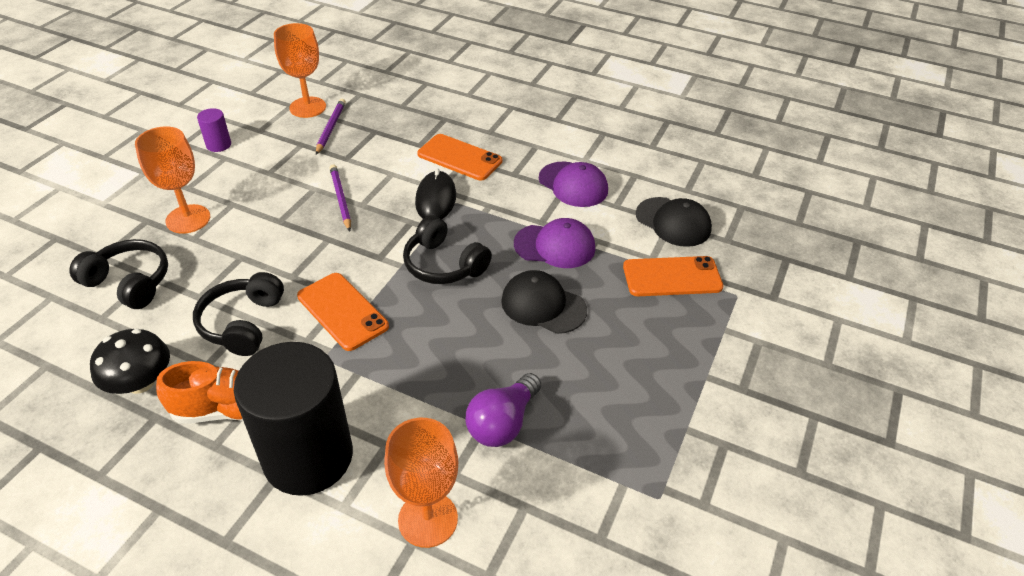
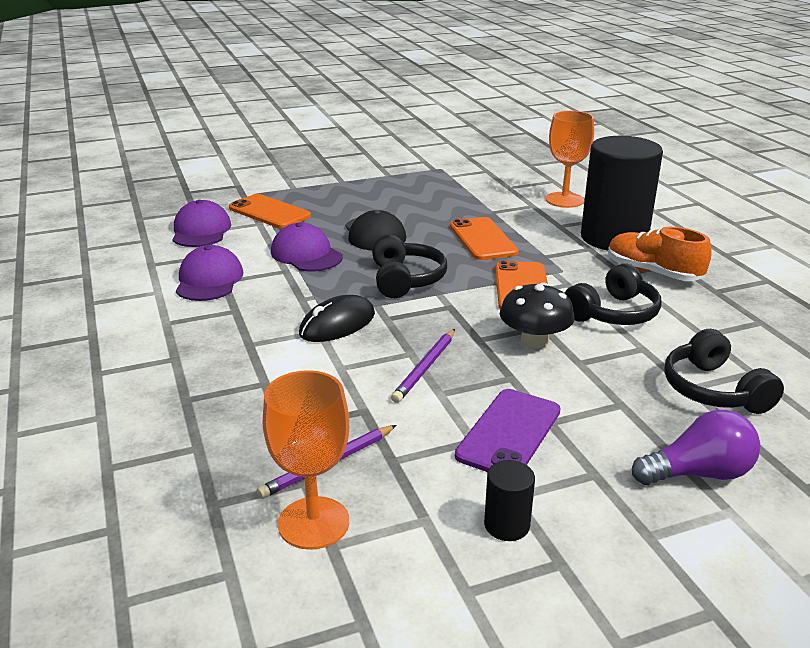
camera: 135 degrees left, 15 degrees down
black mushroom [90,329,170,394] -> black mushroom moved to [500,282,574,349]
orange goblet [135,126,210,234] -> none
purple cylinder [197,108,231,152] -> black cylinder [484,460,535,541]
orange phone [417,134,502,181] -> orange phone moved to [450,217,519,260]
purple light bulb [466,373,541,447] -> purple light bulb moved to [632,410,761,485]
black cap [636,197,712,247] -> purple cap [172,200,231,247]
none -> purple phone [455,389,561,472]

